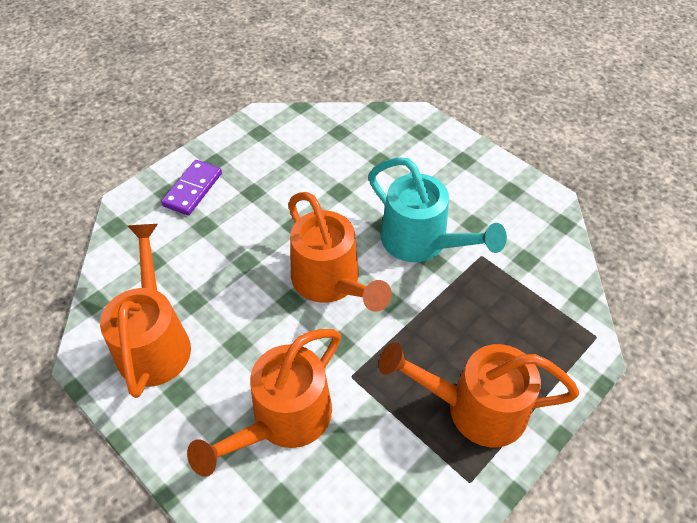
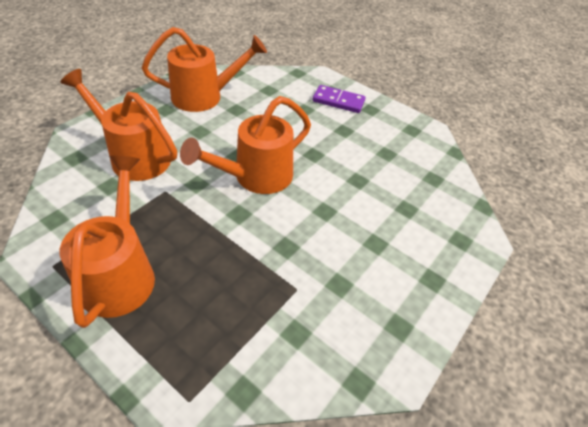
camera: 80 degrees right, 5 degrees down
turquoise watering can [368,157,507,262] -> none

